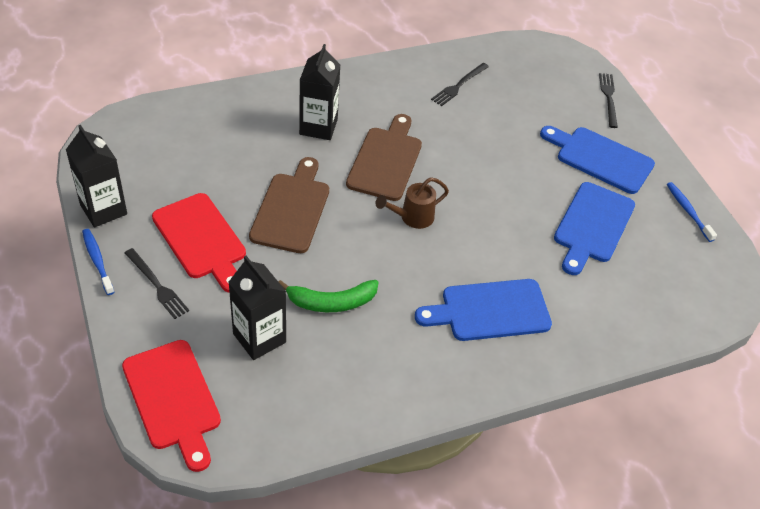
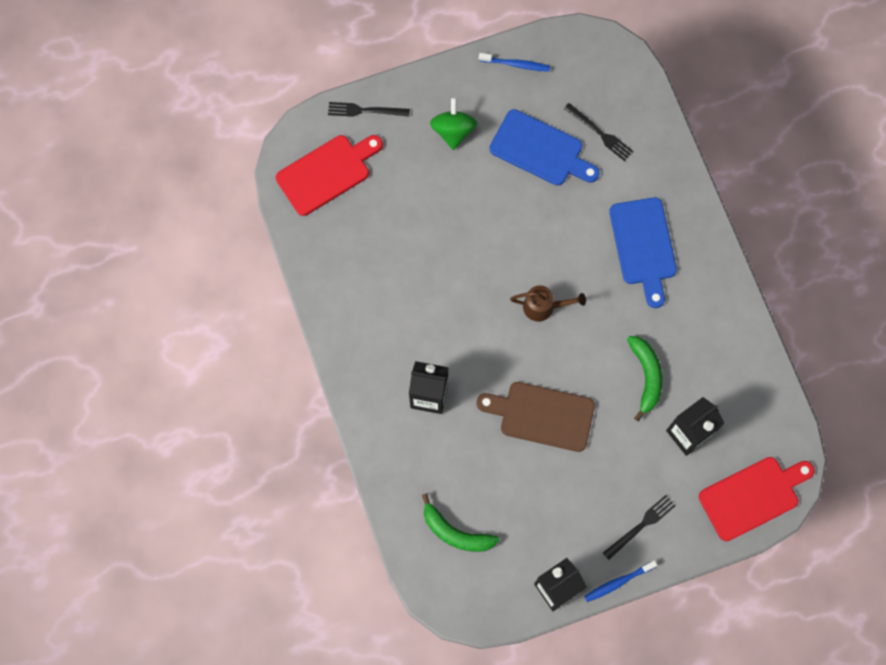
camera: 85 degrees left, 25 degrees up
red cutting board [152,193,246,293] -> red cutting board moved to [276,135,383,216]
brown cutting board [346,114,422,201] -> none
brown watering can [376,177,449,229] -> brown watering can turned 60 degrees counterclockwise [510,285,586,322]
black fork [431,63,489,106] -> black fork moved to [564,103,633,161]
blue cutting board [540,126,655,194] -> green spinning top [430,97,477,150]
blue toothbrush [667,182,717,242] -> blue toothbrush turned 150 degrees counterclockwise [479,53,551,72]
none -> green banana [422,493,499,552]

